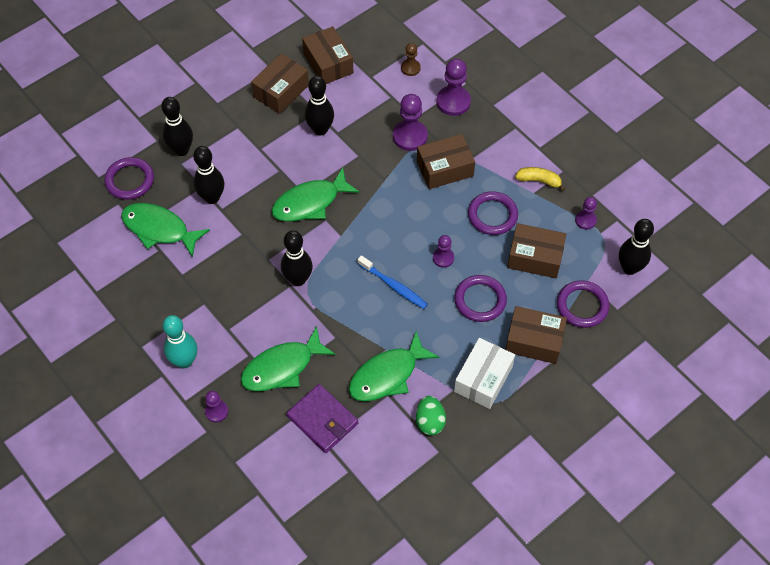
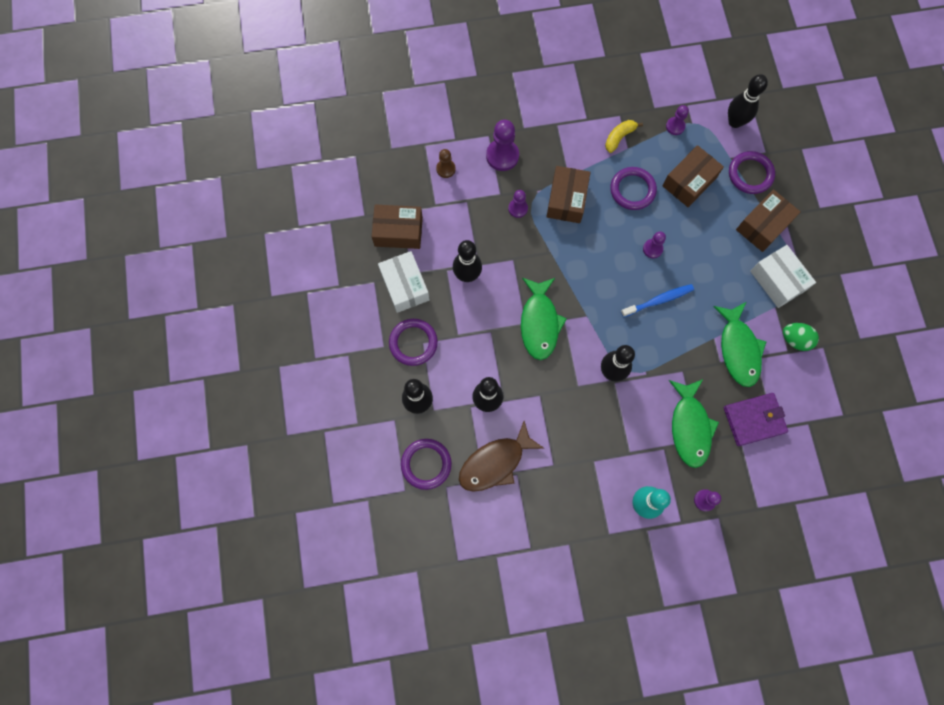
camera: 60 degrees left, 15 degrees up
green fish [121,203,210,258] -> brown fish [459,421,545,492]
brown box [251,53,309,114] -> white box [378,251,430,313]
purple pawn [393,94,428,151] -> purple pawn [508,190,528,218], size x0.58
purple ring [454,275,507,322] -> purple ring moved to [389,319,438,366]

